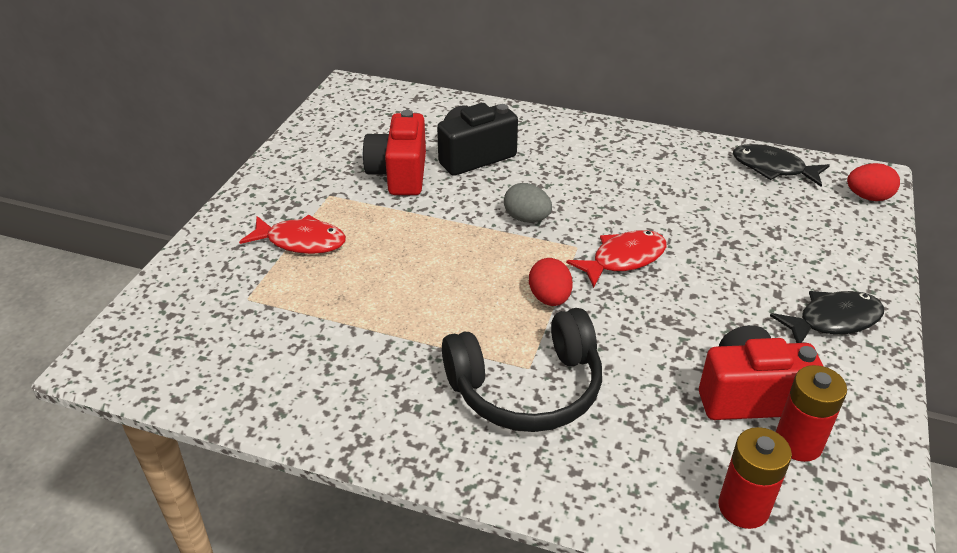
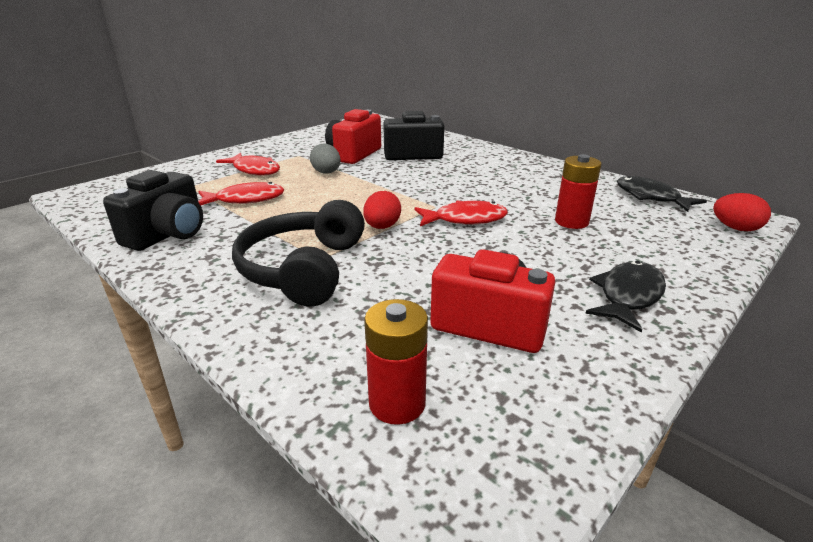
camera: 25 degrees right, 10 degrees down
black headphones [442,308,602,432] -> black headphones turned 90 degrees clockwise [232,200,365,307]
grey egg [504,183,552,223] -> grey egg moved to [310,144,341,173]
black fish [770,291,884,343] -> black fish turned 60 degrees counterclockwise [585,261,666,333]
red battery [776,365,847,462] -> red battery moved to [555,154,601,229]
none -> black camera [103,170,203,251]
none -> red fish [198,182,284,205]

